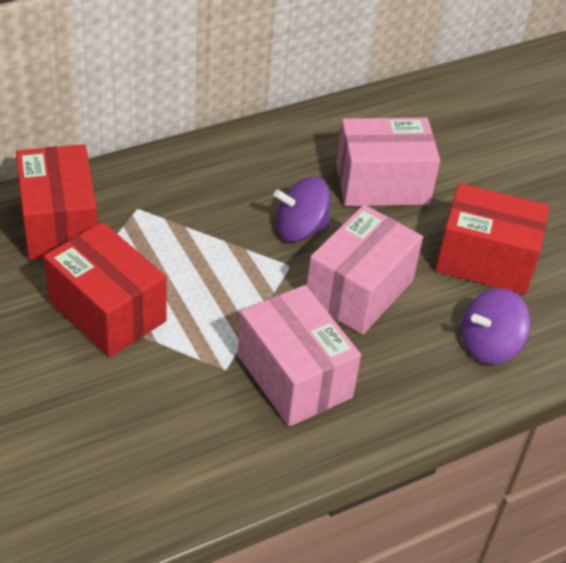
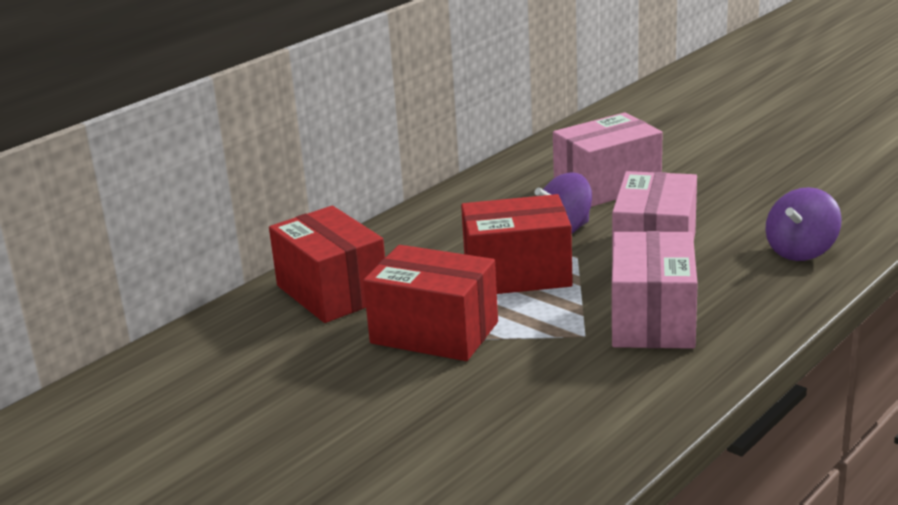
camera: 15 degrees left, 20 degrees down
pink box [237,285,361,427] -> pink box turned 60 degrees clockwise [612,231,698,349]
red box [435,183,549,295] -> red box moved to [461,194,573,294]

